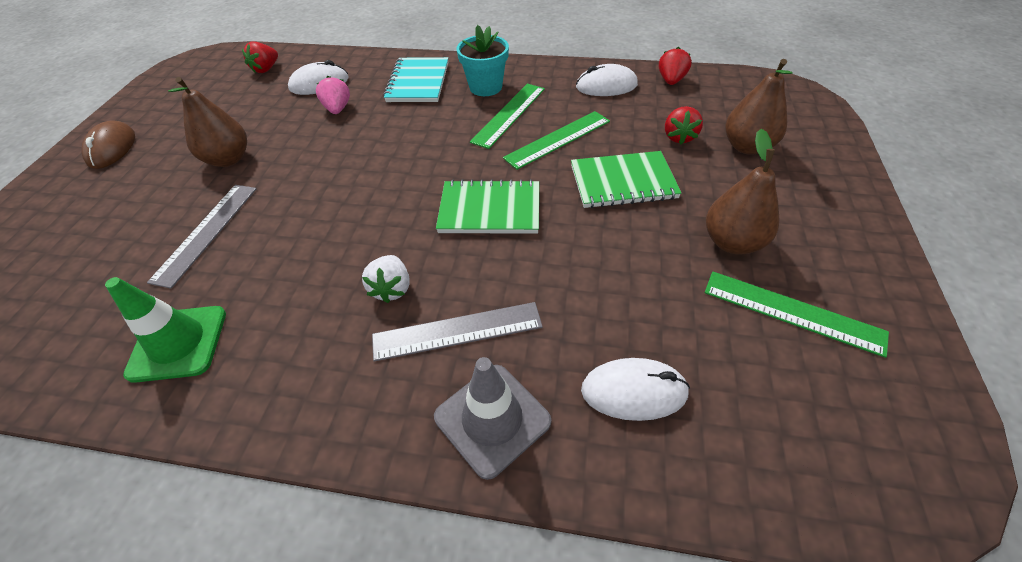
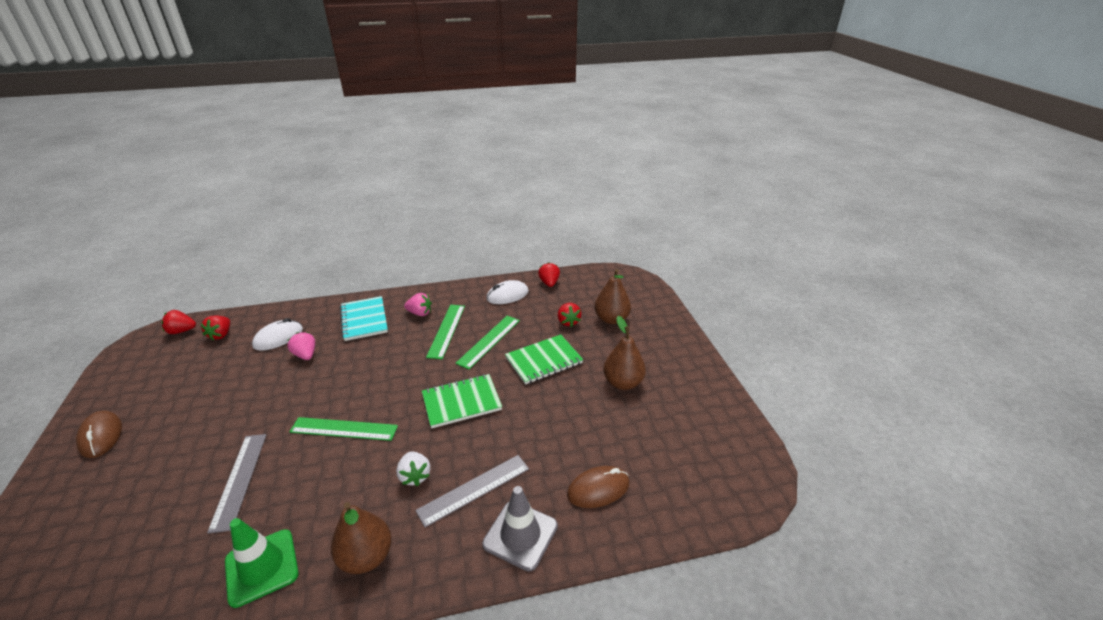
camera: 25 degrees left, 15 degrees down
brown pear [168,77,247,167] -> brown pear moved to [331,502,392,574]
turquoise flower pot [457,25,509,96] -> pink strawberry [404,293,432,316]
white mouse [581,358,690,421] -> brown mouse [567,466,629,508]
green ruler [705,272,889,358] -> green ruler moved to [289,417,398,441]
none -> red strawberry [162,310,196,334]

